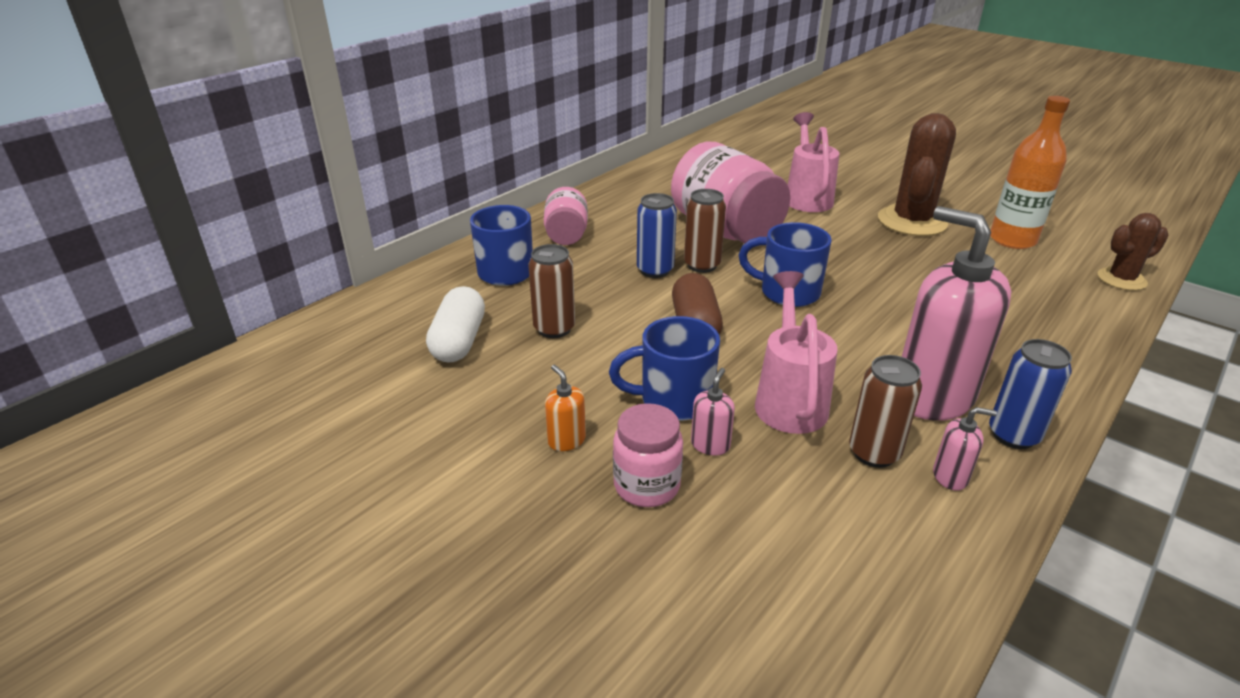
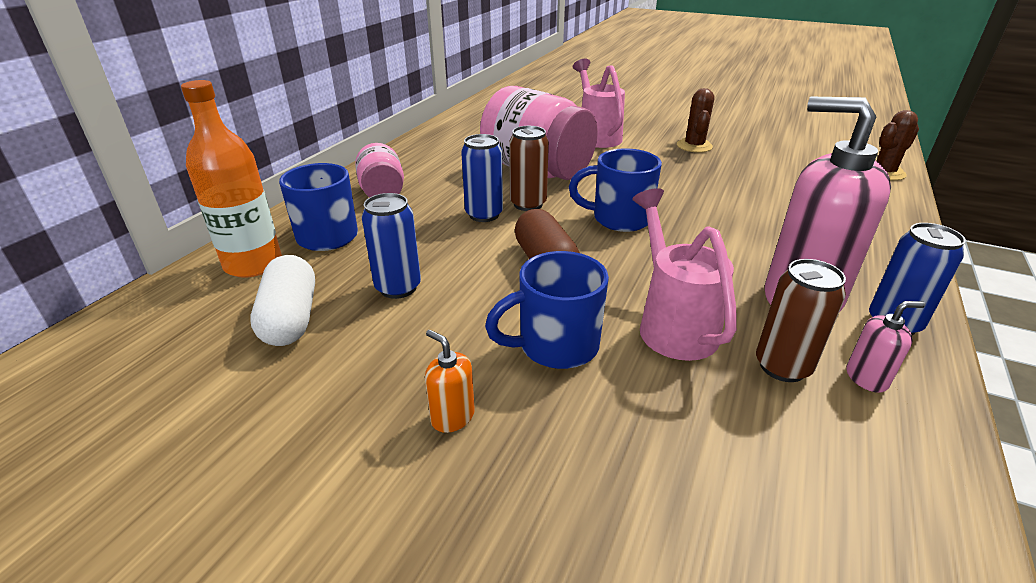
camera: 15 degrees left, 0 degrees up
brown can [528,244,575,338] -> blue can [362,193,421,299]
pink jar [613,403,683,507] -> none
pink soap dispenser [691,368,735,455] -> none
brown cactus [878,113,956,236] -> brown cactus [677,88,714,153], size x0.58
orange bottle [990,96,1070,249] -> orange bottle moved to [181,80,282,278]

